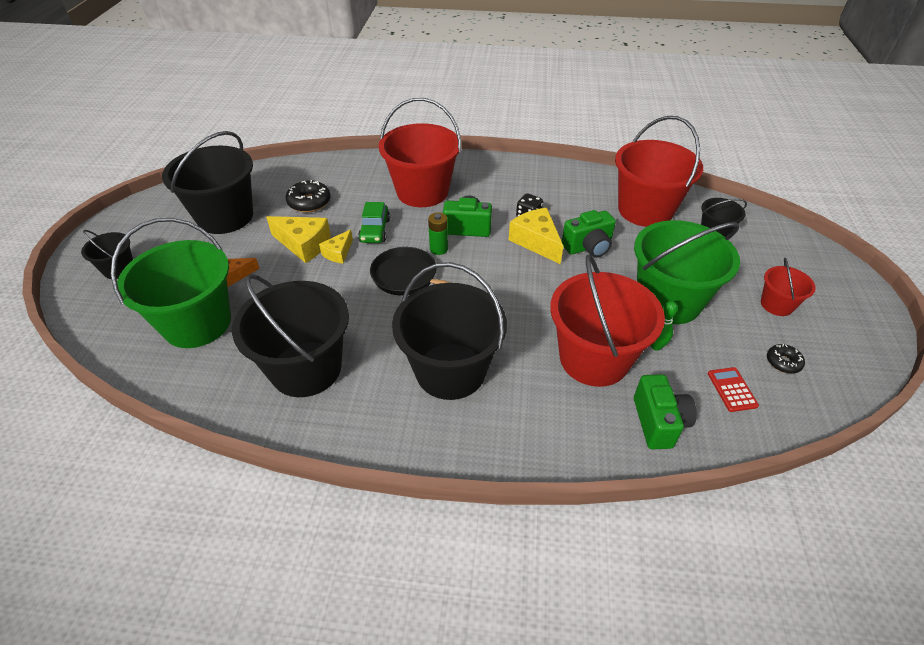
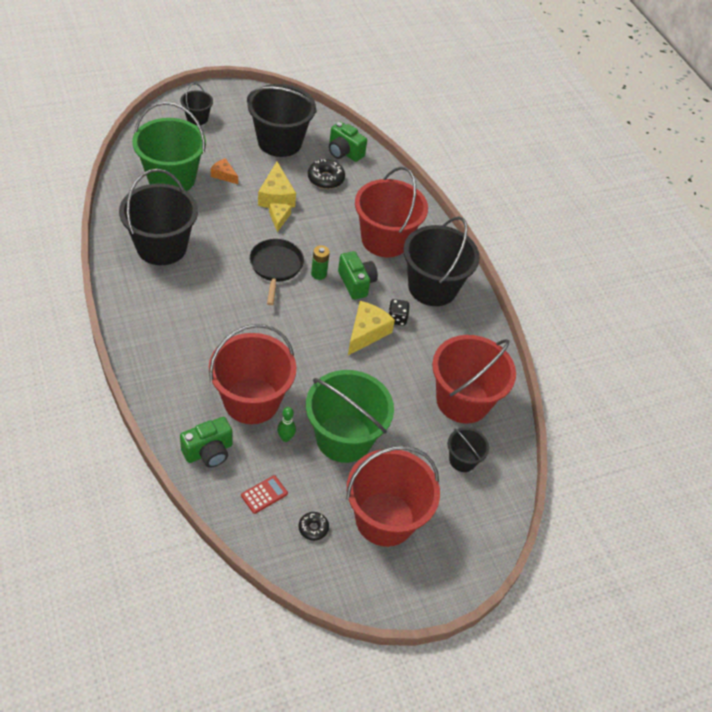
camera: 55 degrees right, 5 degrees up
yellow cheese [319,229,353,263] -> yellow cheese turned 90 degrees clockwise [269,203,291,232]
green car [358,202,390,243] -> none
black bucket [392,262,507,400] -> black bucket moved to [403,216,480,306]
green camera [562,210,616,258] -> green camera moved to [329,122,367,162]
red bucket [761,258,816,316] -> red bucket [346,446,440,547], size x2.05

